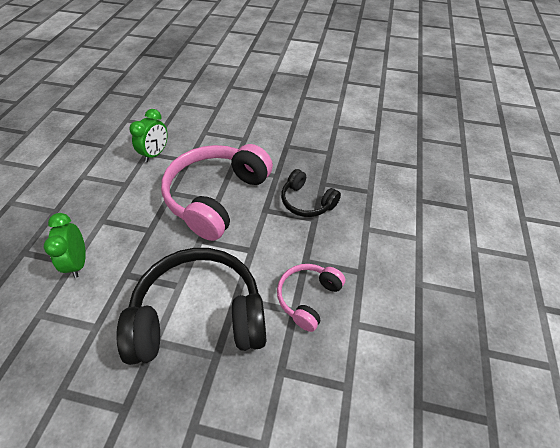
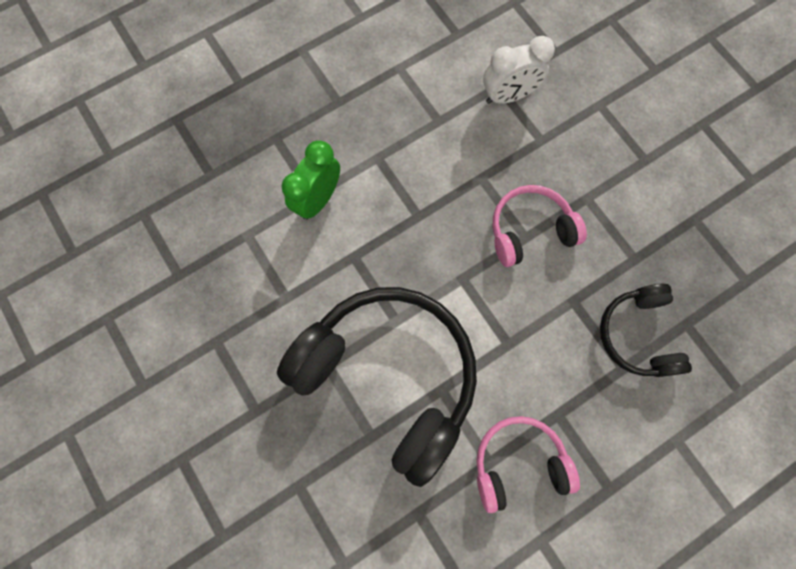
camera: 45 degrees right, 25 degrees up
green clock [129,109,168,162] -> white clock [483,36,555,104]
pink headphones [161,144,273,241] -> pink headphones [492,185,587,267], size x0.52

